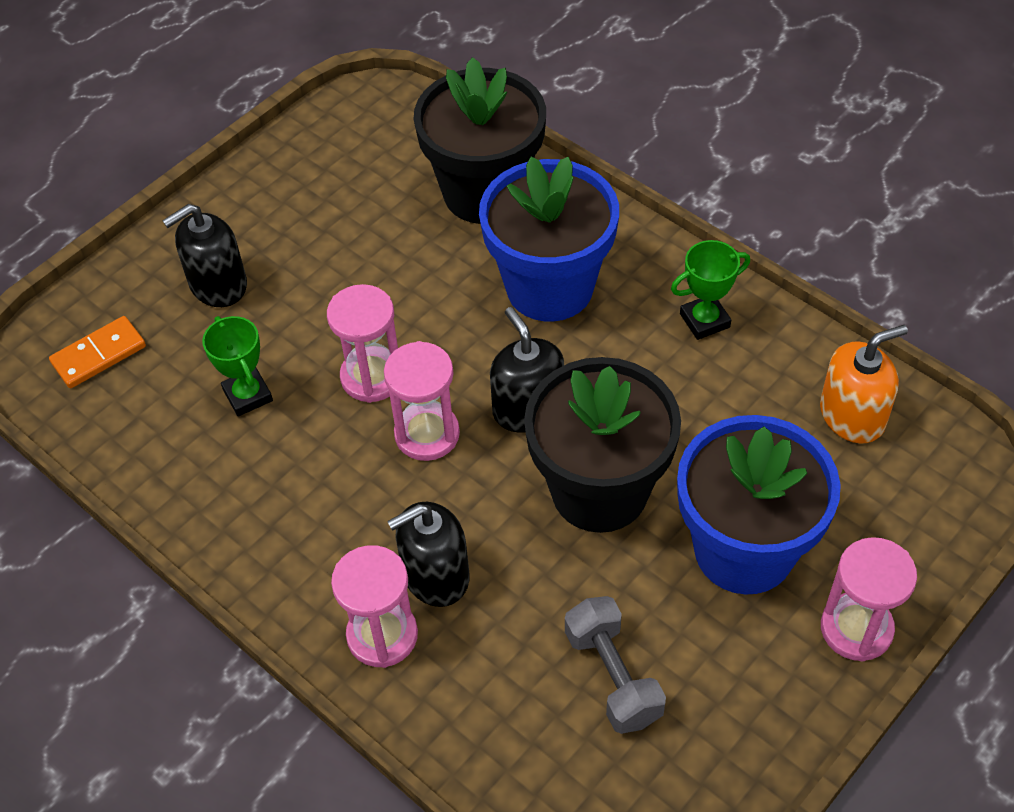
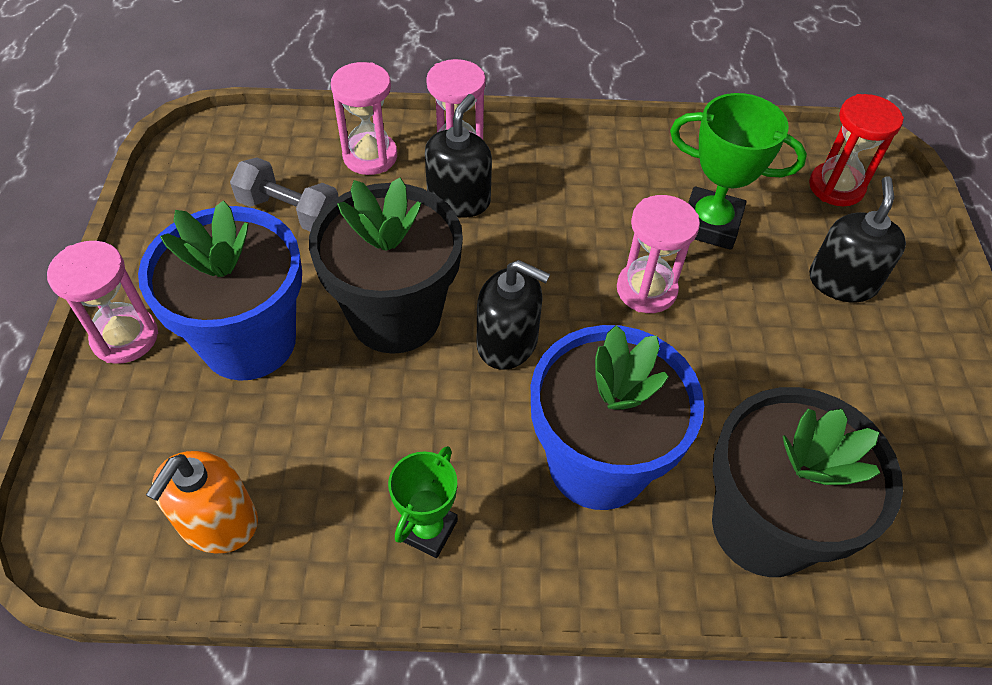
camera: 135 degrees right, 0 degrees up
orange domino [49,316,146,388] -> red hourglass [809,94,904,206]
green trophy [202,316,273,417] -> green trophy [670,93,807,250], size x1.56
pink hourglass [384,341,460,461] -> pink hourglass moved to [331,62,397,175]

